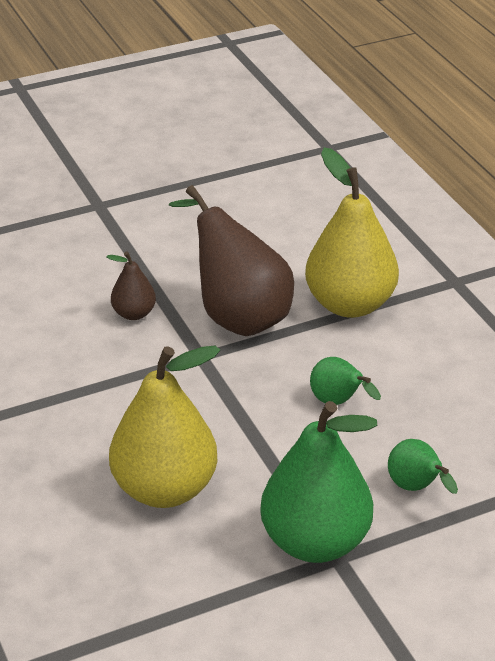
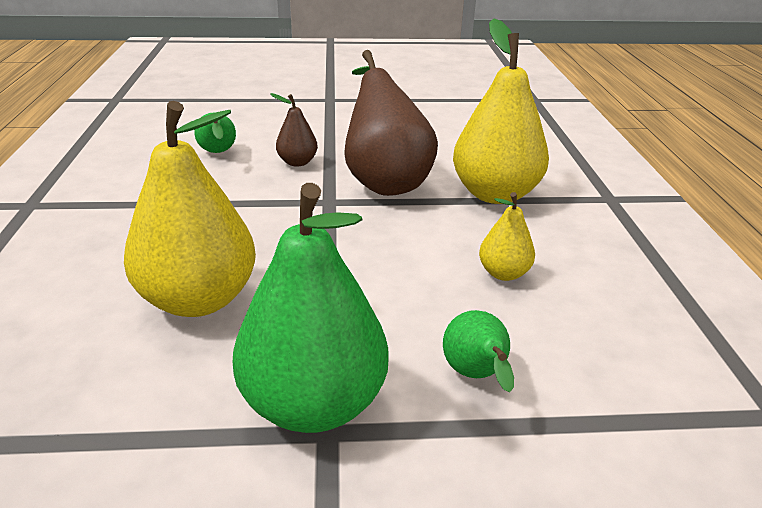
camera: 20 degrees right, 5 degrees down
green pear [310,357,381,405] -> green pear moved to [194,112,236,153]
none -> yellow pear [479,192,535,281]

